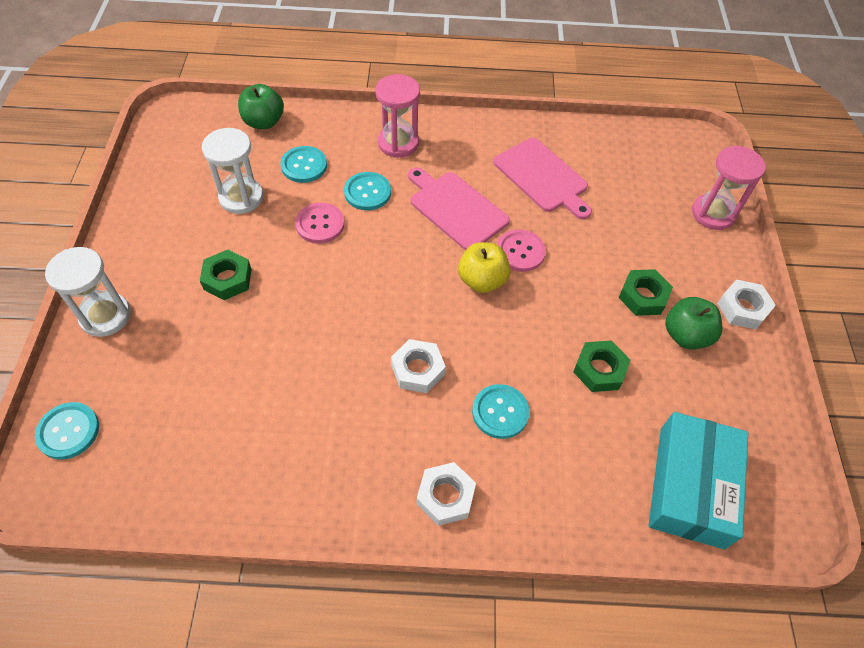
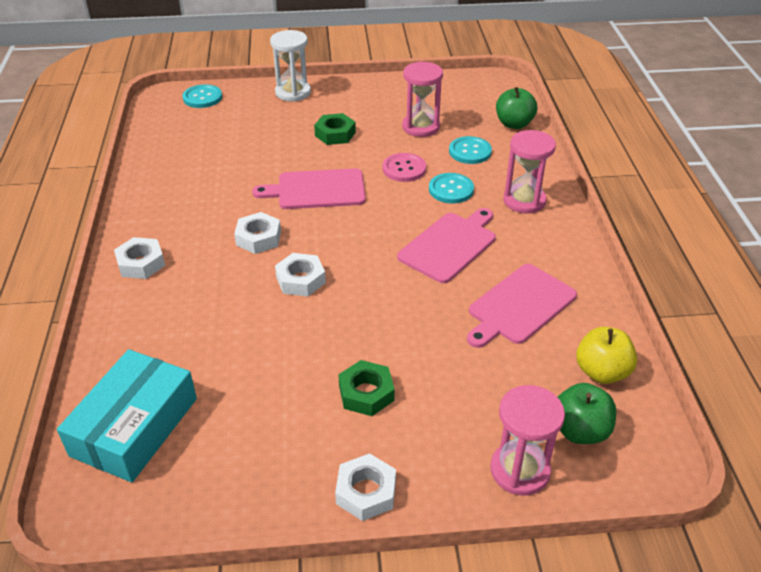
camera: 85 degrees right, 15 degrees down
white hourglass [202,128,263,214] -> pink hourglass [402,61,443,137]
yellow apple [458,242,511,293] -> yellow apple moved to [576,327,637,384]
turquoise button [472,384,530,439] -> none
pink button [497,229,546,272] -> none
green nut [573,340,630,392] -> none
turquoise box [649,412,748,549] -> turquoise box turned 75 degrees counterclockwise [57,349,197,482]
green apple [665,297,722,349] -> green apple moved to [558,383,616,444]
none -> pink cutting board [252,168,366,209]
none -> white nut [275,253,326,297]

